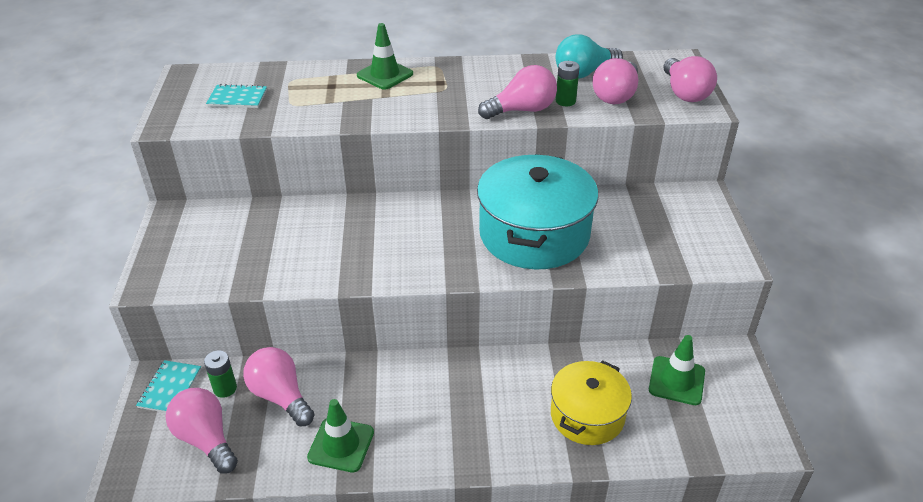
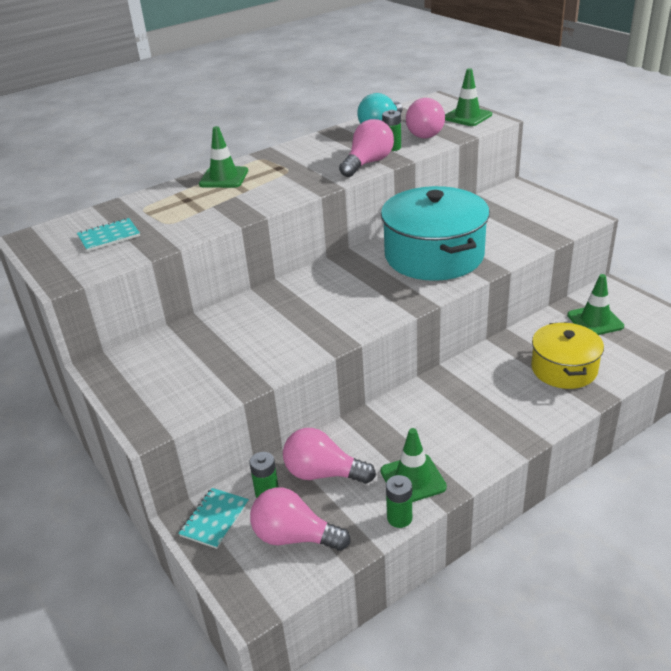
camera: 30 degrees left, 5 degrees down
turquoise notebook [136,360,201,413] -> turquoise notebook turned 45 degrees clockwise [178,488,249,549]
pink light bulb [663,56,717,102] -> green traffic cone [445,68,492,126]
none -> green battery [386,475,412,528]

